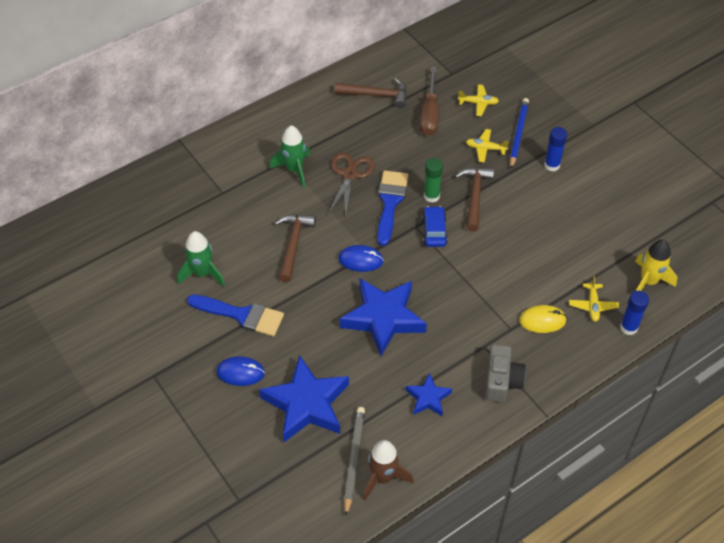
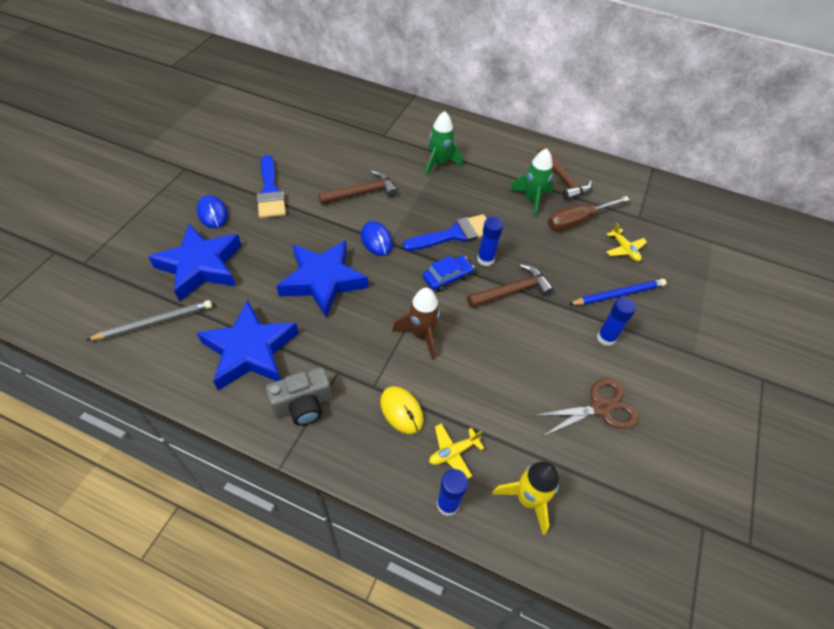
camera: 55 degrees right, 0 degrees up
green rocket [177,231,225,286] -> green rocket moved to [510,148,554,217]
brown scissors [328,152,375,218] -> brown scissors moved to [532,378,639,437]
brown rocket [363,440,413,500] -> brown rocket moved to [392,288,441,360]
blue star [406,373,452,416] -> blue star [197,300,299,391], size x1.94
green glue stick [424,158,443,203] -> blue glue stick [477,217,503,266]
yellow plane [466,129,509,163] -> none

